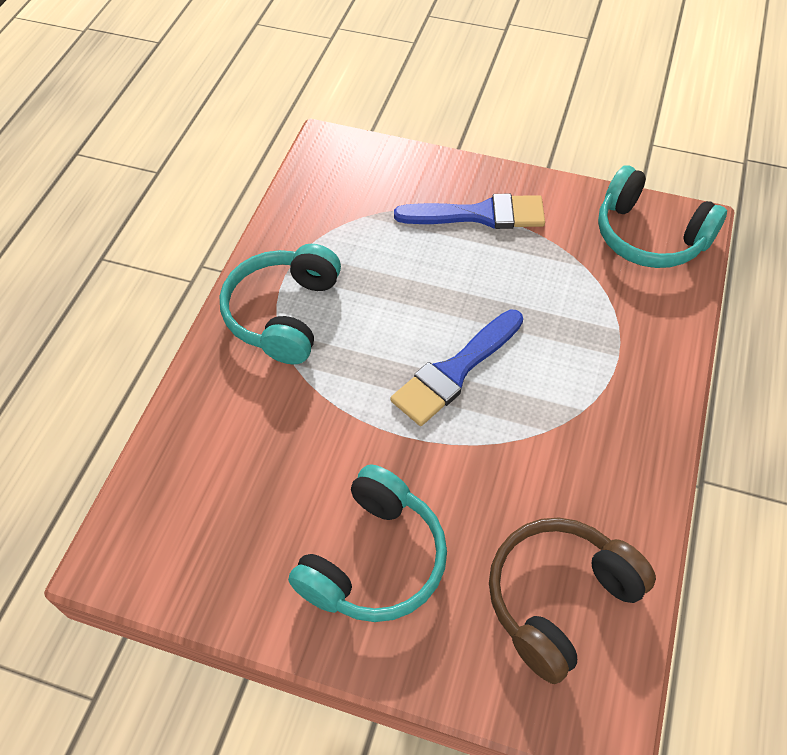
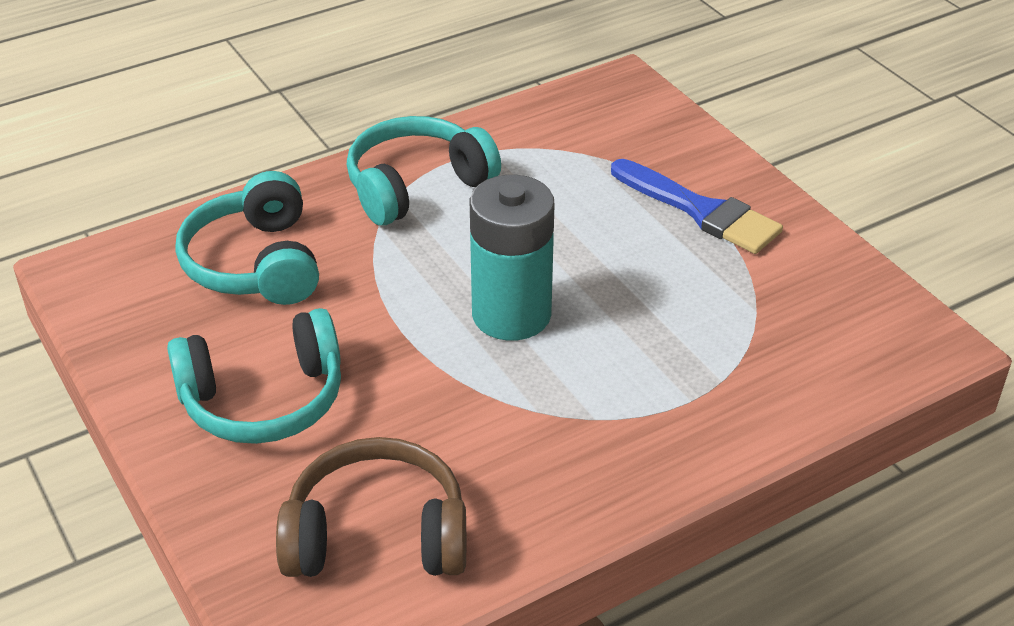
camera: 40 degrees right, 15 degrees down
blue brush [390,309,523,426] -> turquoise battery [470,175,555,341]
turquoise headphones [598,166,727,268] -> turquoise headphones moved to [175,171,319,305]

